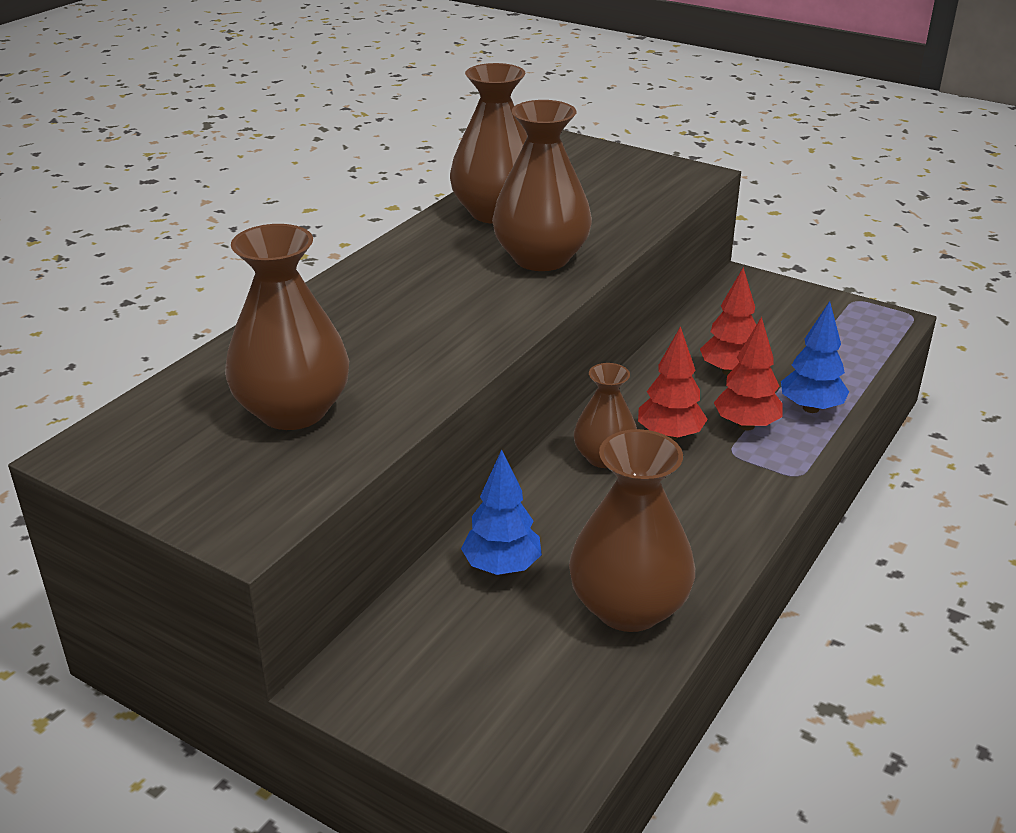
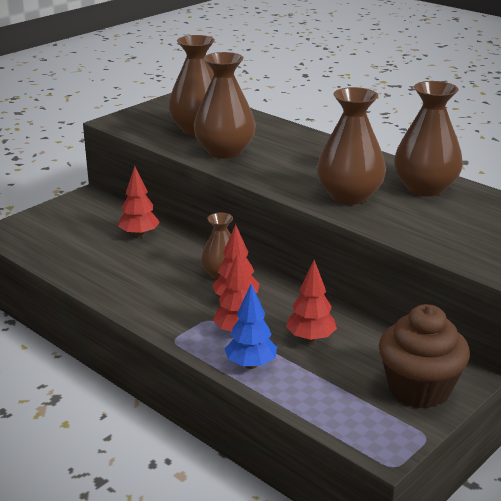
camera: 100 degrees right, 5 degrees down
blue tree [461,450,542,575] -> red tree [118,166,160,238]
brown vase [569,429,695,632] -> brown vase moved to [193,52,256,159]
none -> brown cupcake [379,304,470,408]

